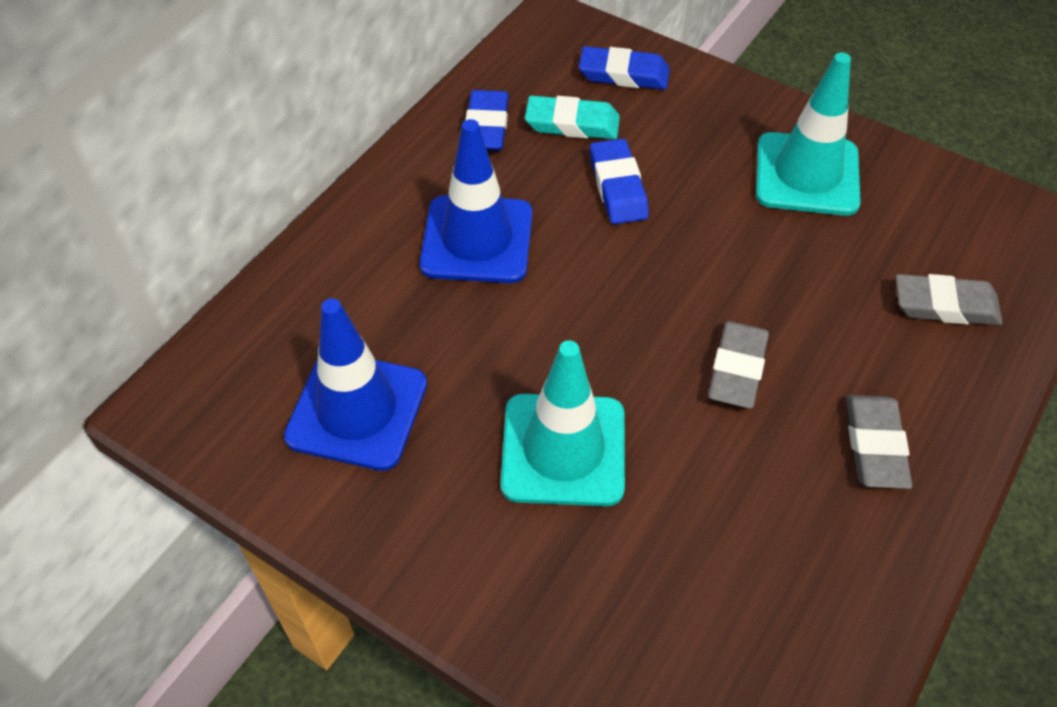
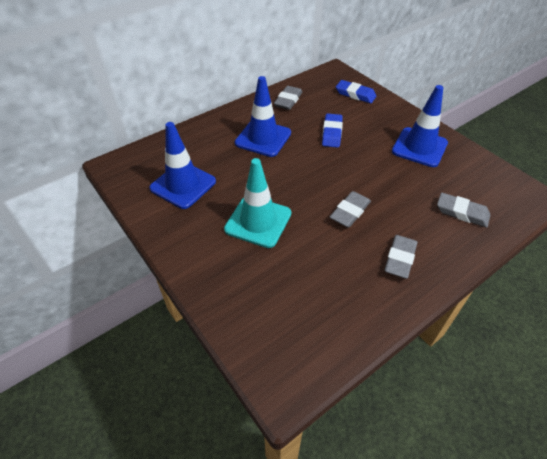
camera: 20 degrees right, 5 degrees down
blue eraser [465,90,509,151] -> grey eraser [274,86,303,110]
turquoise eraser [525,96,620,140] -> none
turquoise traffic cone [756,53,861,216] -> blue traffic cone [392,85,448,167]

